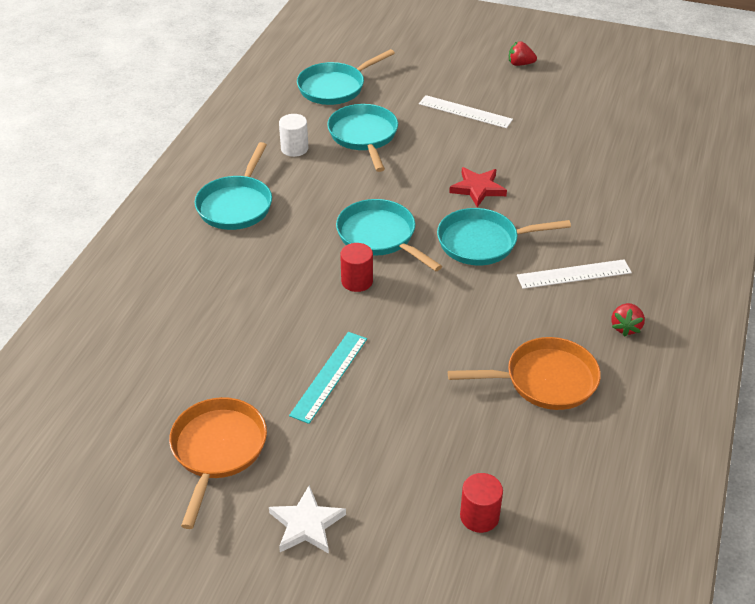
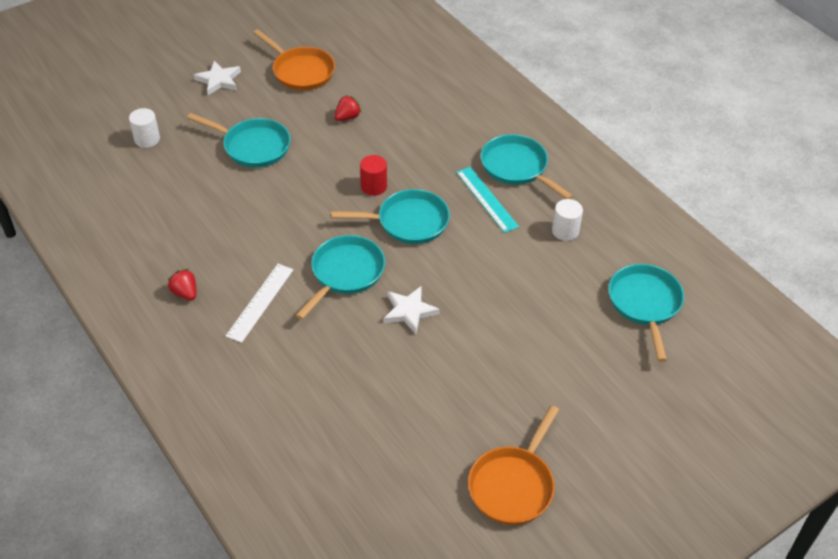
camera: 125 degrees right, 5 degrees up
turquoise ruler [289,332,367,424] -> turquoise ruler moved to [456,167,519,233]
turquoise pan [327,104,398,172] -> turquoise pan moved to [187,113,291,168]
white ruler [419,95,513,128] -> none
orange pan [448,337,601,410] -> orange pan moved to [468,405,559,525]
red star [449,167,507,207] -> white star [383,286,440,334]
red cylinder [460,473,503,533] -> white cylinder [129,108,160,148]
red strawberry [509,41,537,66] -> red strawberry moved to [334,95,362,121]

